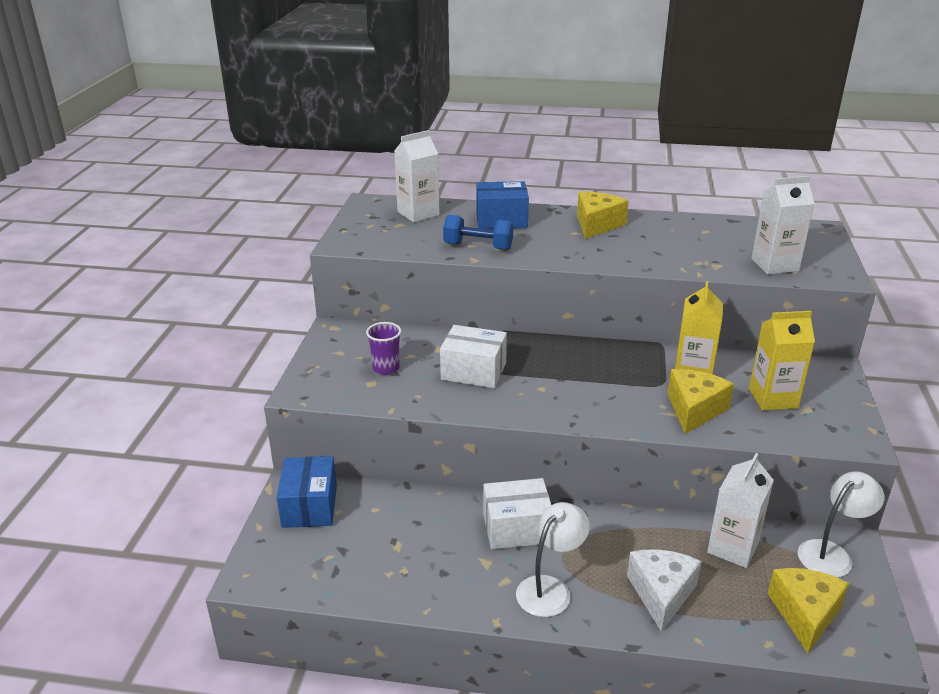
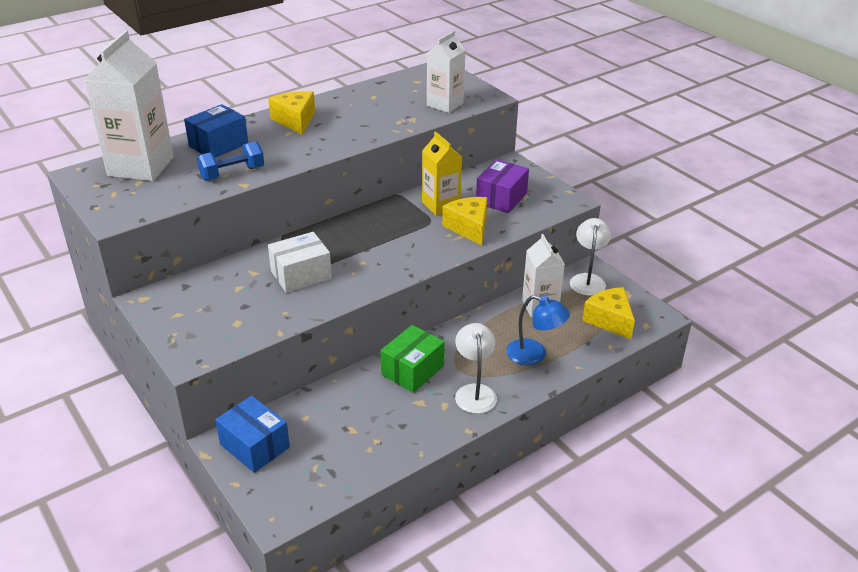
camera: 45 degrees left, 5 degrees up
purple cup [366,322,401,375] -> none
white carton [394,130,440,222] -> white carton [84,30,174,181], size x1.62
white box [483,478,551,549] -> green box [380,325,445,393]
white cheese [627,550,702,632] -> blue lamp [506,295,570,366]
yellow carton [749,311,815,410] -> purple box [476,159,529,213]

